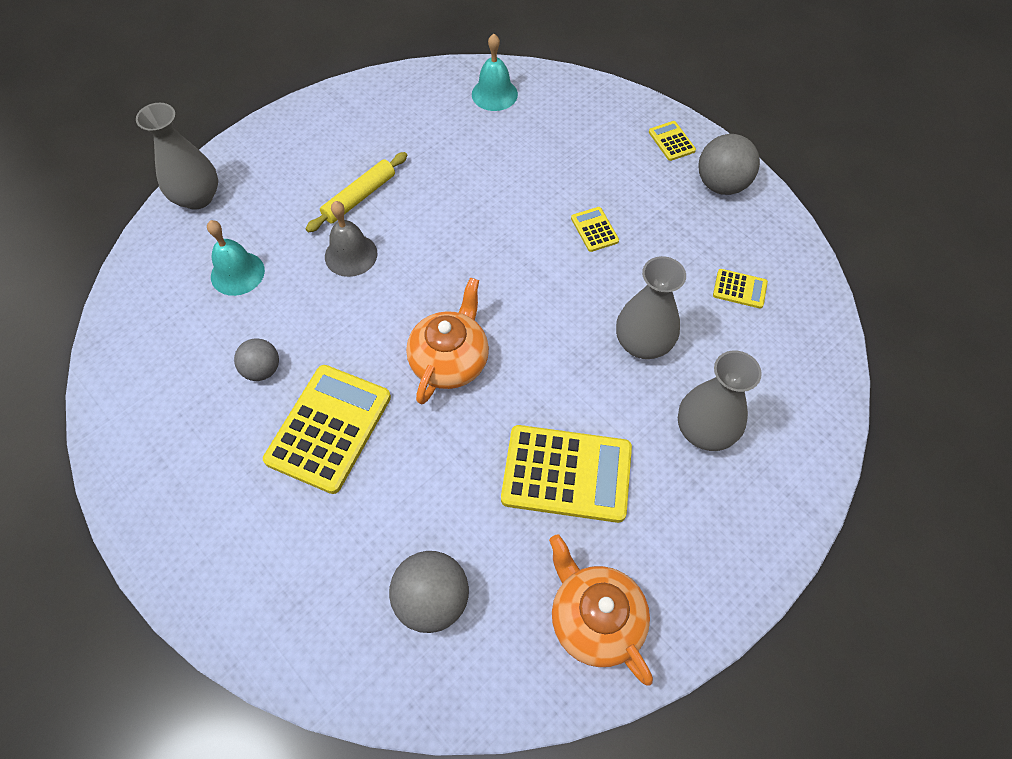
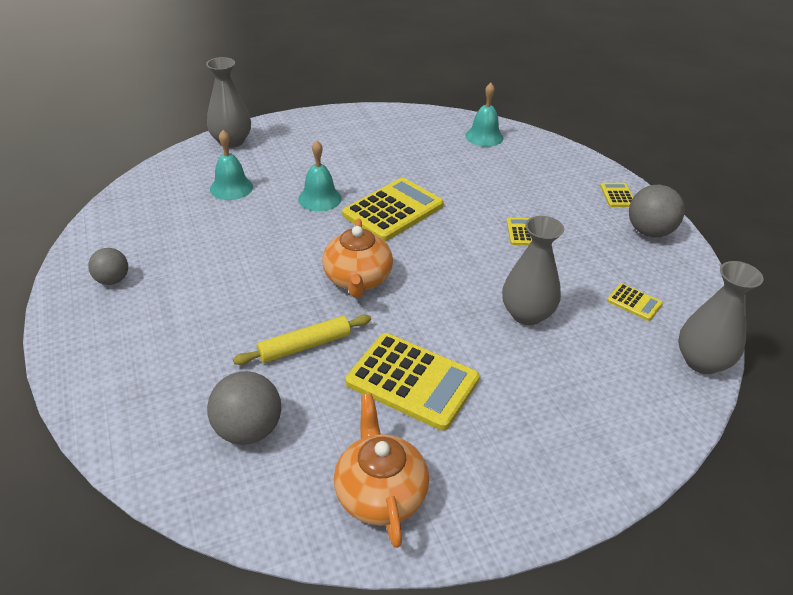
camera: 20 degrees right, 20 degrees down
grey ball [234,338,279,381] -> grey ball moved to [88,248,128,285]
yellow calculator [263,365,391,494] -> yellow calculator moved to [342,178,444,241]
yellow rolling pin [306,152,408,233] -> yellow rolling pin moved to [233,314,371,365]
grey bell [325,201,377,277] -> turquoise bell [298,141,342,211]
orange teapot [406,278,489,404] -> orange teapot turned 135 degrees clockwise [322,219,393,298]
grey vase [678,351,762,451] -> grey vase moved to [678,261,764,374]

